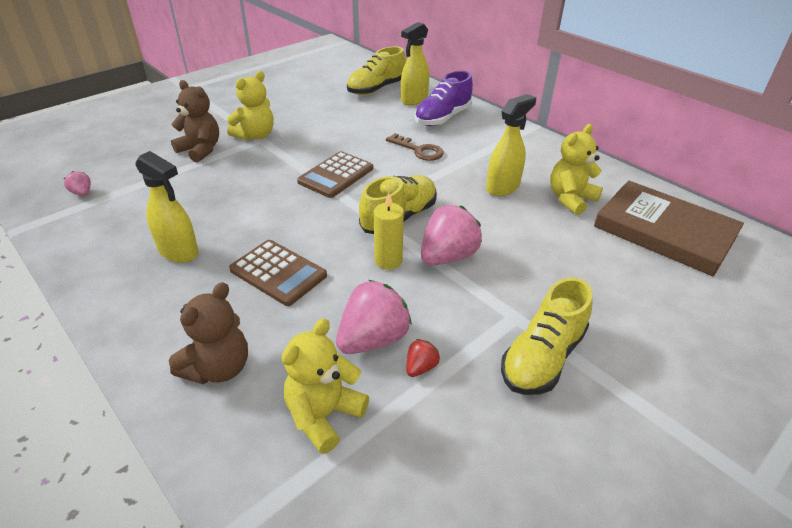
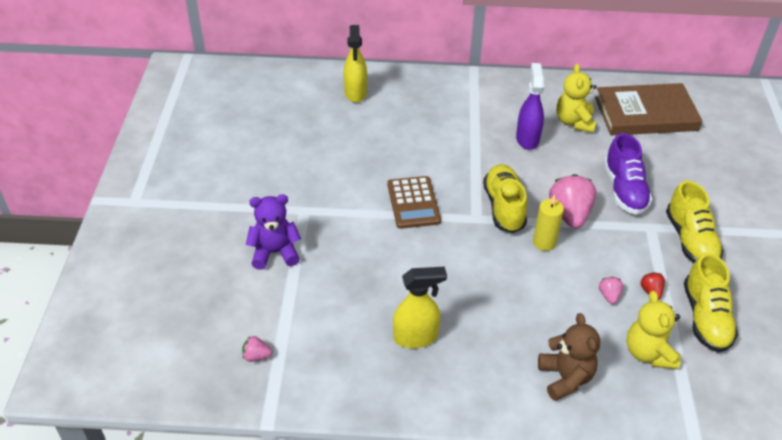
camera: 45 degrees left, 5 degrees up
brown teddy bear [171,80,219,163] -> purple teddy bear [246,194,301,270]
yellow teddy bear [227,71,274,140] -> none
brown calculator [229,240,327,306] -> none
pink strawberry [336,280,412,354] -> pink strawberry [599,277,623,304], size x0.47
yellow shoe [347,46,406,95] -> yellow shoe moved to [684,253,738,353]
brown key [386,133,444,161] -> none
purple shoe [415,71,473,126] -> purple shoe moved to [604,133,652,215]
yellow spray bottle [486,94,536,196] -> purple spray bottle [516,63,544,150]

